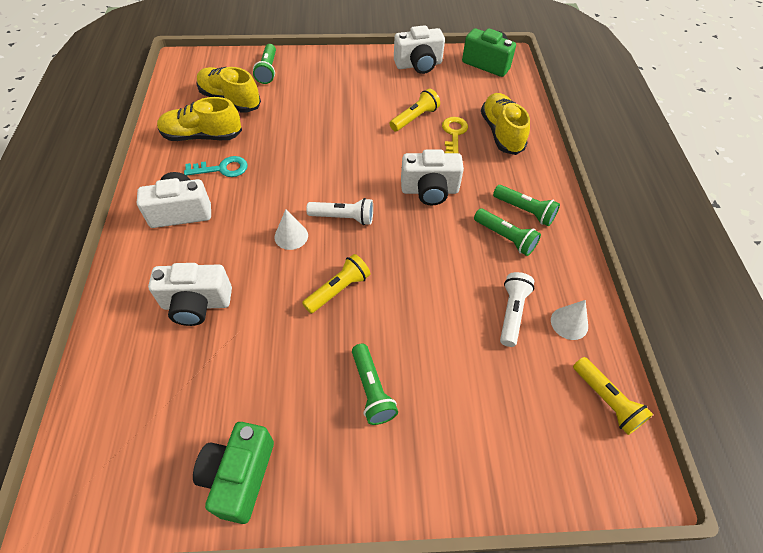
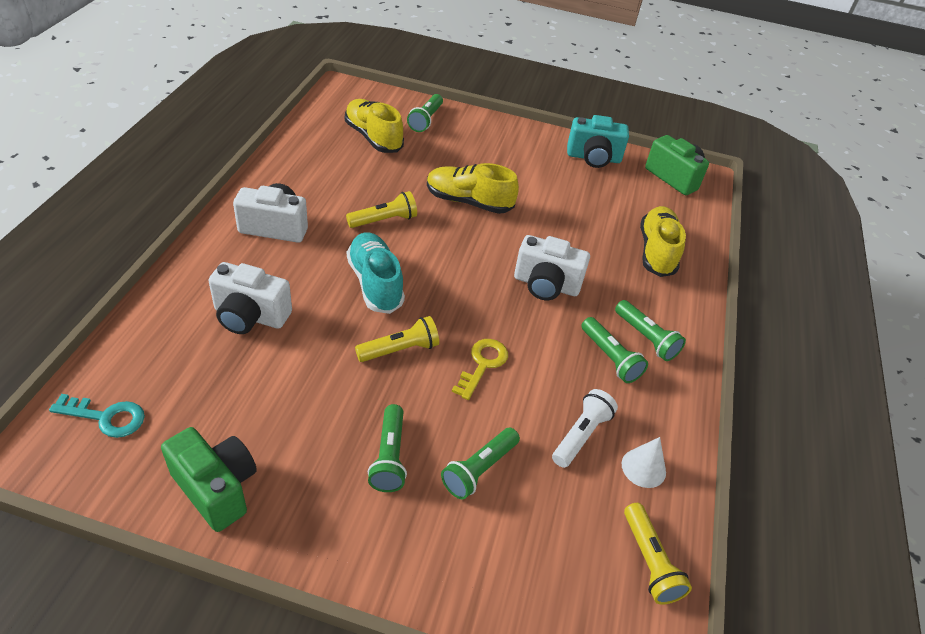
camera: 15 degrees right, 10 degrees down
yellow shoe [157,97,242,141] -> yellow shoe moved to [427,163,519,214]
turquoise key [184,156,248,177] -> turquoise key moved to [49,394,145,438]
green camera [193,422,274,524] -> green camera turned 105 degrees clockwise [161,427,257,532]
white cone [274,209,308,250] -> turquoise shoe [347,232,405,314]
white flashlight [306,198,373,225] -> none
yellow flashlight [390,88,440,131] -> yellow flashlight moved to [346,191,417,228]
white camera [394,25,445,74] -> turquoise camera [567,115,629,168]
yellow key [442,117,468,153] -> yellow key moved to [452,339,508,400]
none -> green flashlight [441,428,520,499]

